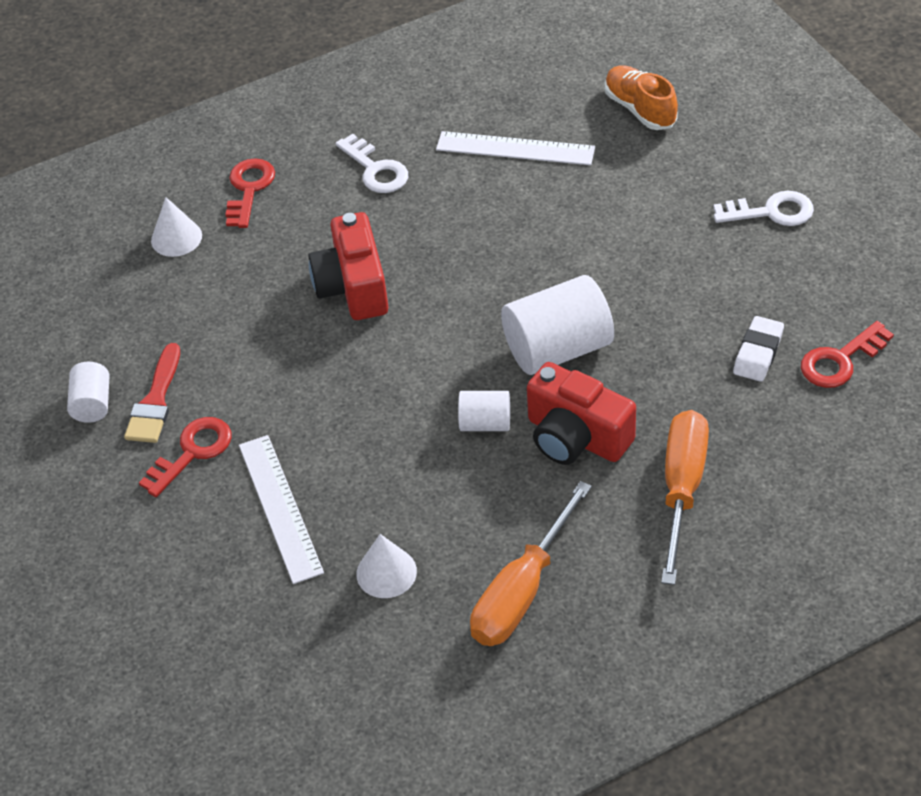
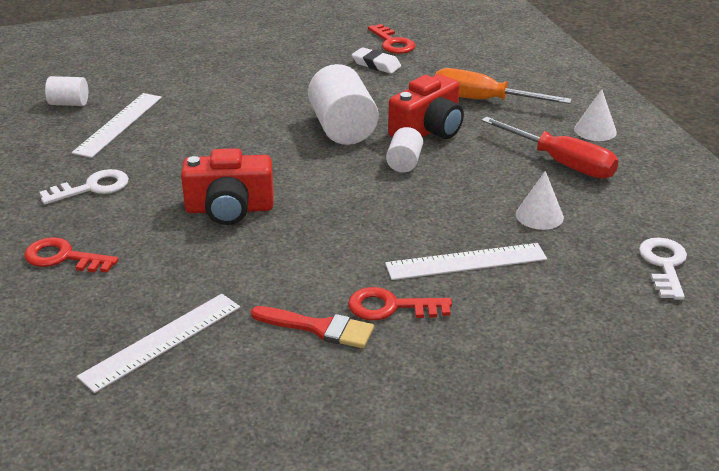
camera: 85 degrees left, 15 degrees down
white cylinder [67,362,110,423] -> white cylinder moved to [45,76,88,106]
red key [139,417,232,497] -> red key turned 45 degrees counterclockwise [348,287,452,320]
white cone [151,197,202,257] -> white cone moved to [574,89,617,141]
orange screwdriver [470,481,592,646] -> red screwdriver [481,117,618,179]
orange shoe [605,65,678,130] -> none
white key [713,191,814,226] -> white key moved to [639,237,687,300]
none -> white ruler [77,294,240,393]

